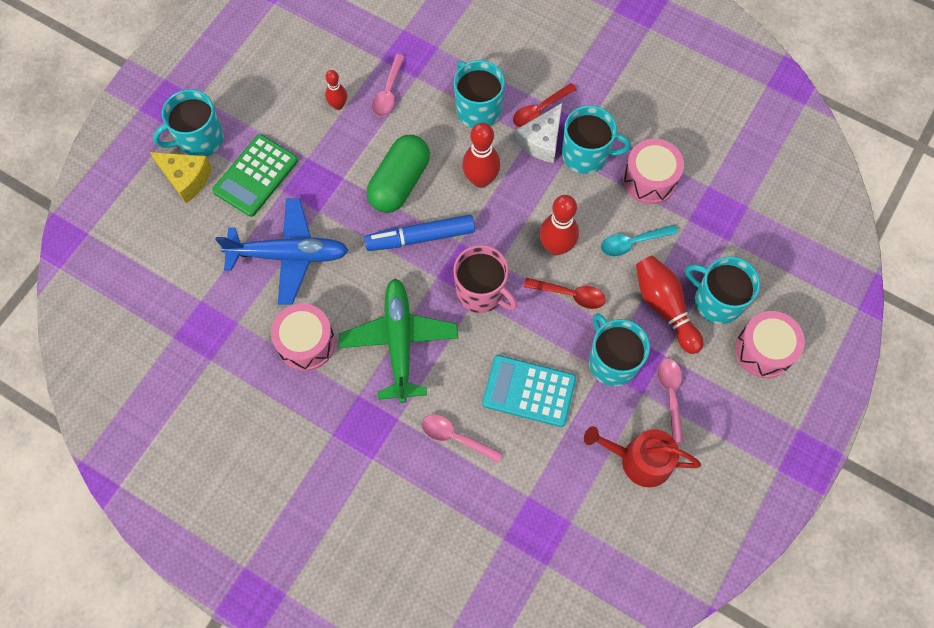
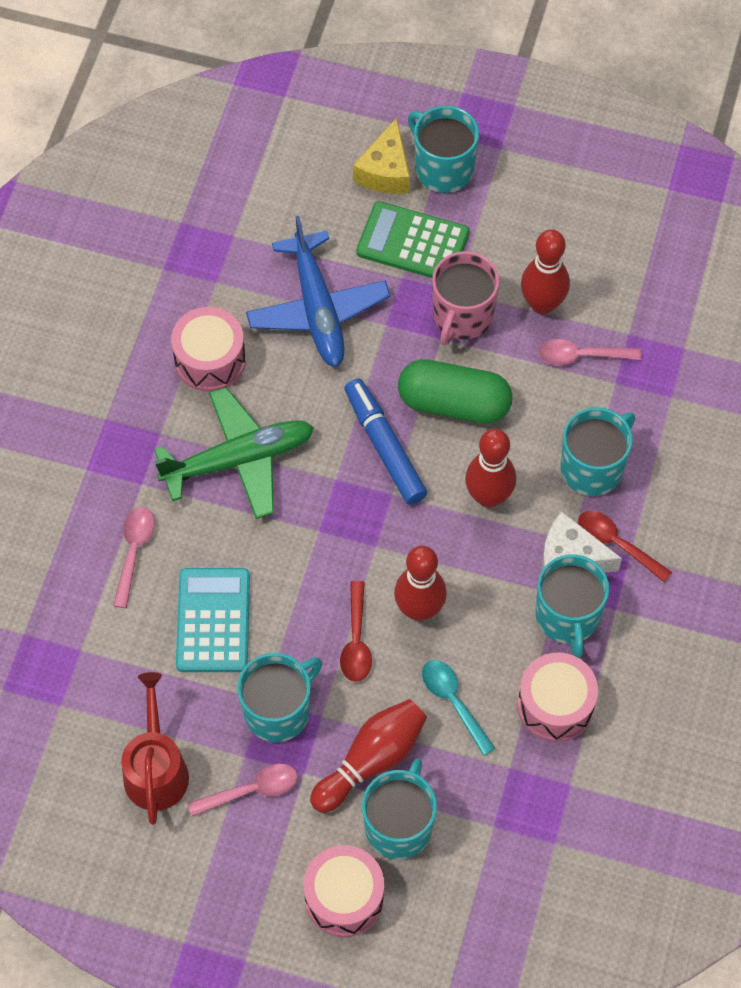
camera: 75 degrees right, 5 degrees down
red bowling pin [325,70,347,110] -> red bowling pin [521,229,570,314], size x1.69
pink mug [453,245,517,313] -> pink mug moved to [432,251,499,345]

